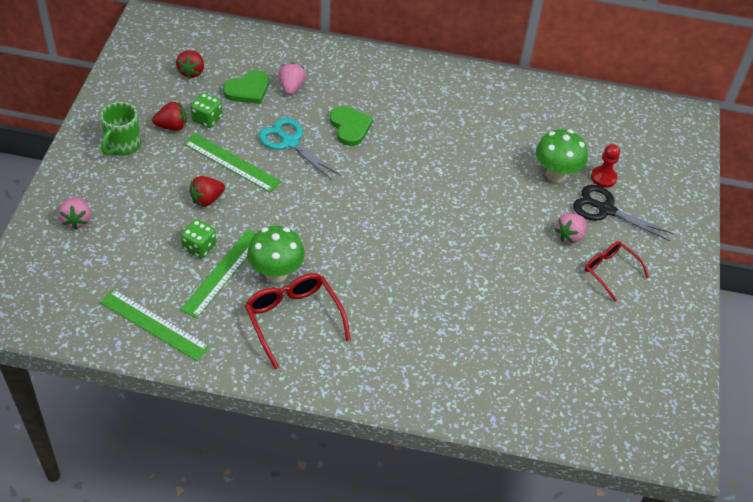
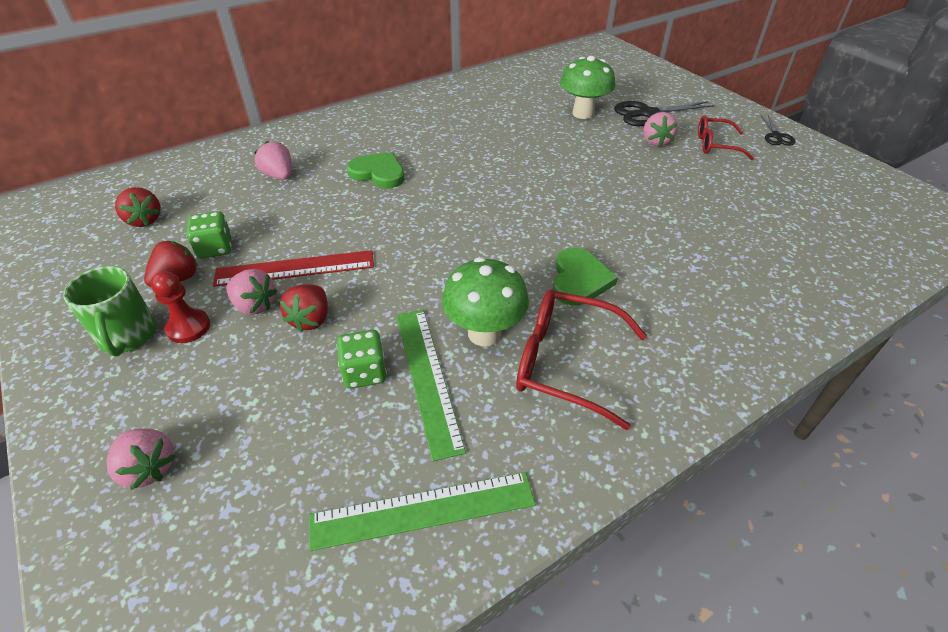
camera: 40 degrees left, 5 degrees down
green ruler [184,133,281,192] -> red ruler [213,250,374,287]
green heart [223,70,269,104] -> green heart moved to [553,248,618,305]
turquoise scissors [259,118,341,181] -> none
red pawn [591,144,620,188] -> red pawn moved to [151,271,210,343]
none -> pink strawberry [226,269,277,315]
none -> black scissors [761,115,796,146]

